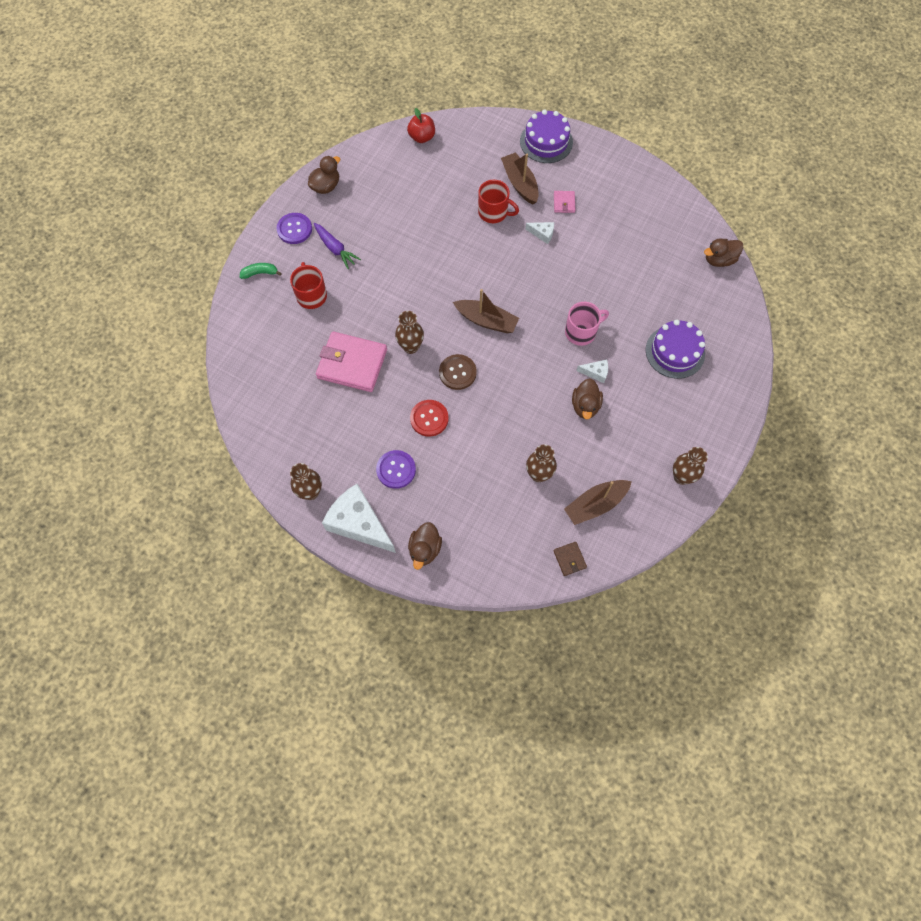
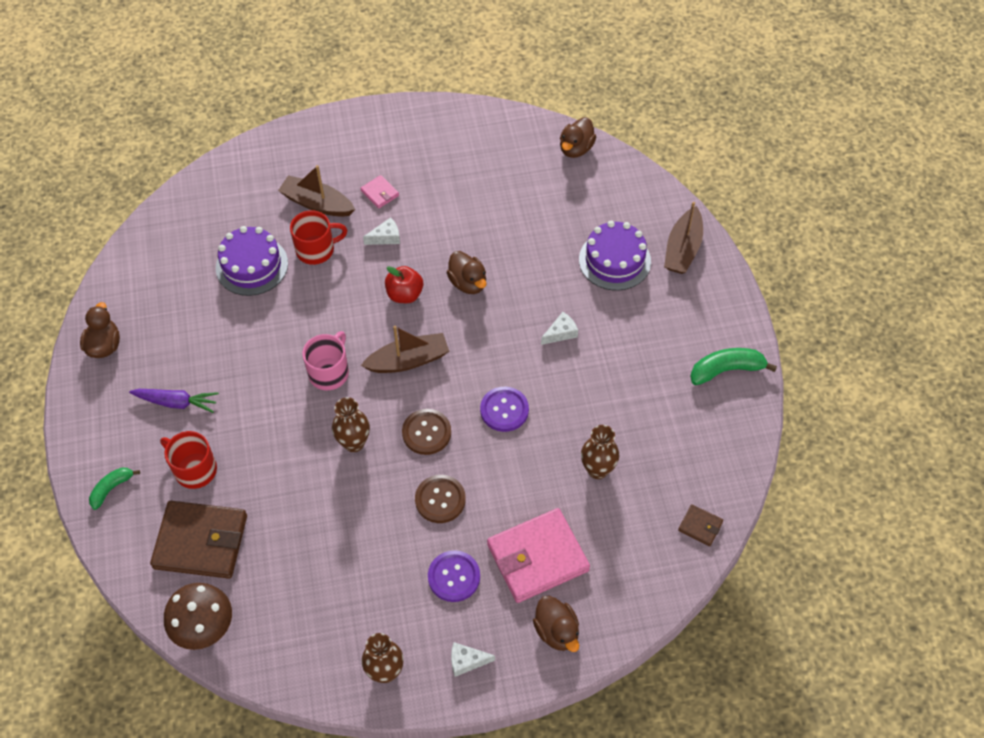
camera: 40 degrees left, 10 degrees down
purple button [277,213,312,244] -> purple button moved to [480,387,529,432]
pink wallet [316,331,387,392] -> pink wallet moved to [487,508,590,603]
white cheese [322,484,396,553] -> white cheese [451,642,495,677], size x0.44
red apple [407,108,435,143] -> red apple moved to [385,266,423,303]
red button [410,400,449,437] -> brown button [415,475,466,523]
purple cake [520,110,573,163] -> purple cake moved to [216,226,288,296]
brown boat [564,480,632,525] -> brown boat moved to [664,202,703,274]
pink mug [565,302,609,346] -> pink mug moved to [302,331,349,391]
brown duck [572,378,603,419] -> brown duck moved to [446,251,486,294]
brown vase [673,447,708,485] -> green banana [690,348,777,385]
none -> brown wallet [150,501,247,579]
none -> brown mushroom [164,583,232,650]

